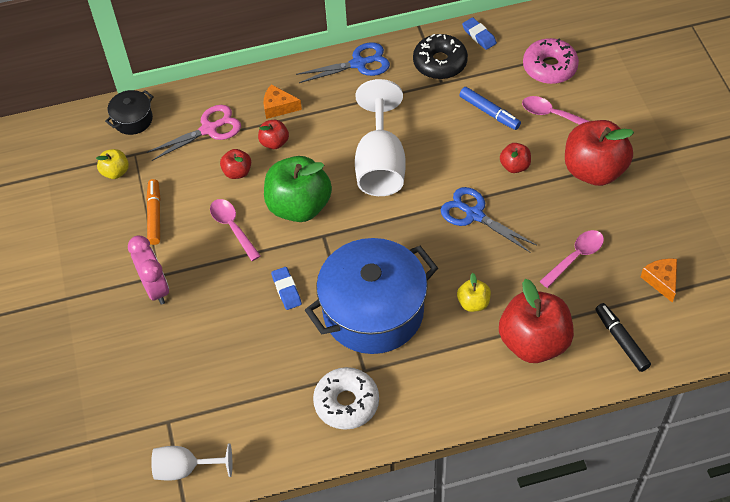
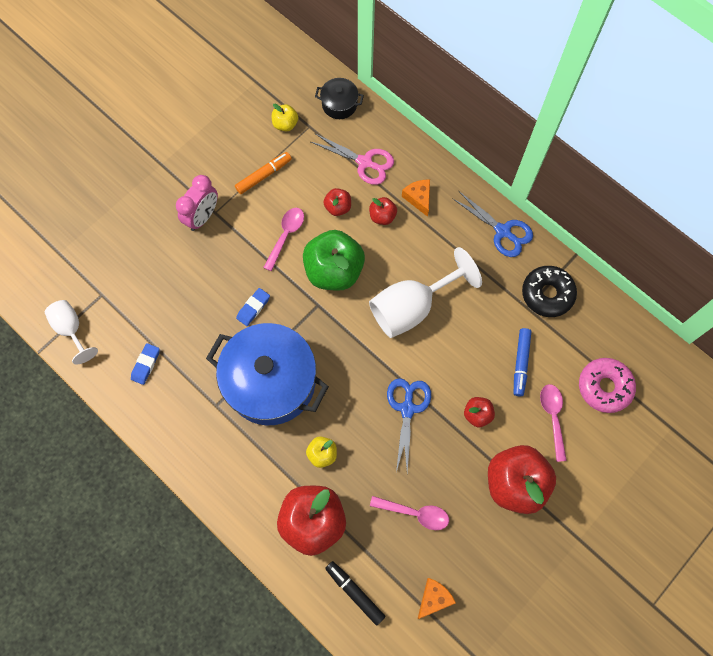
camera: 55 degrees right, 15 degrees up
white donut [313,367,379,430] -> none
blue eraser [462,17,497,50] -> blue eraser moved to [131,343,160,385]
black marker [595,303,651,372] -> black marker turned 75 degrees counterclockwise [325,561,385,626]

